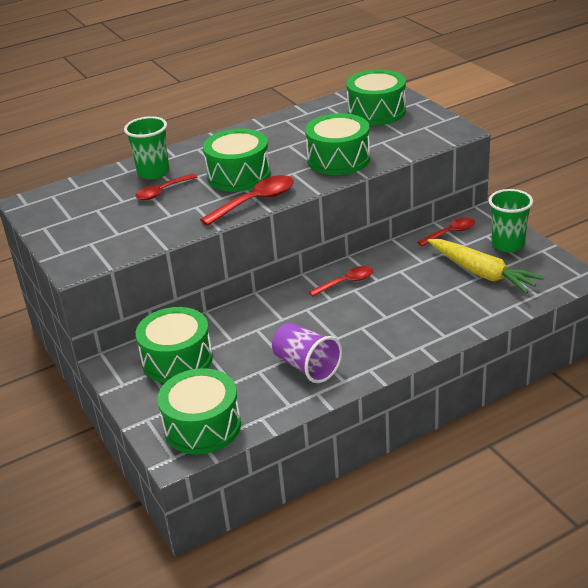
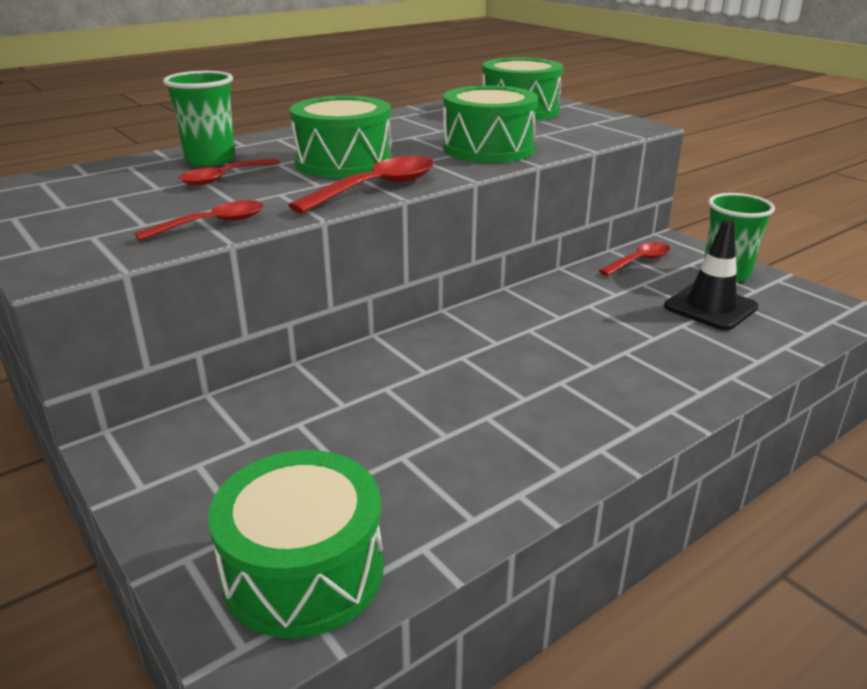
camera: 10 degrees left, 5 degrees down
green drum [136,307,213,383] -> none
purple cup [272,323,342,383] -> none
red spoon [309,266,373,296] -> red spoon moved to [134,200,264,241]
yellow carrot [427,239,544,294] -> black traffic cone [664,219,758,330]

